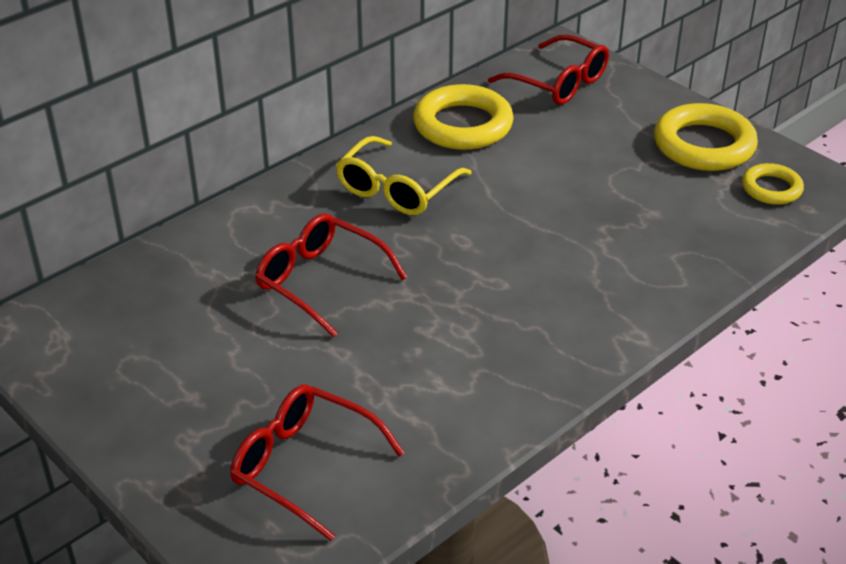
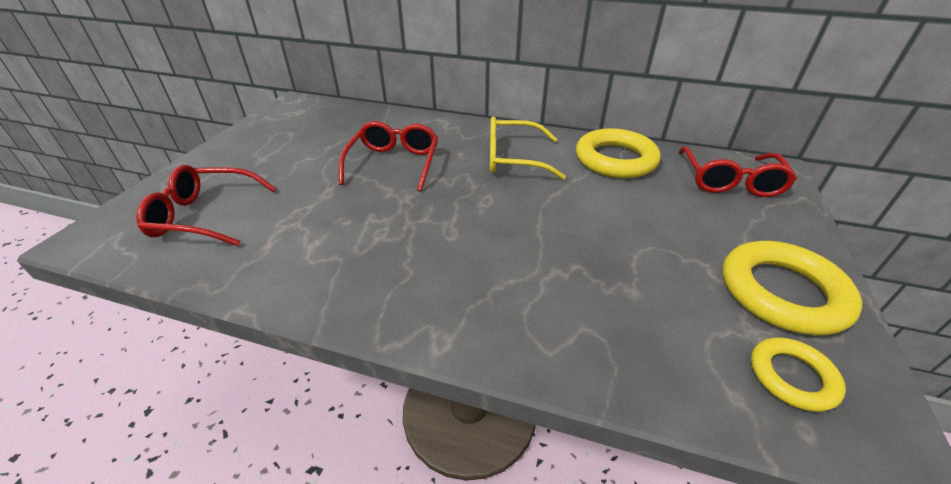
camera: 60 degrees right, 0 degrees up
red glasses [230,385,404,541] -> red glasses turned 90 degrees counterclockwise [136,165,276,246]

